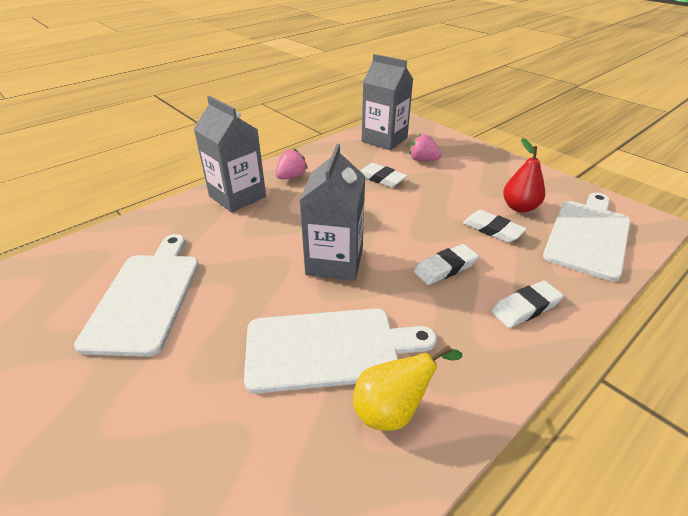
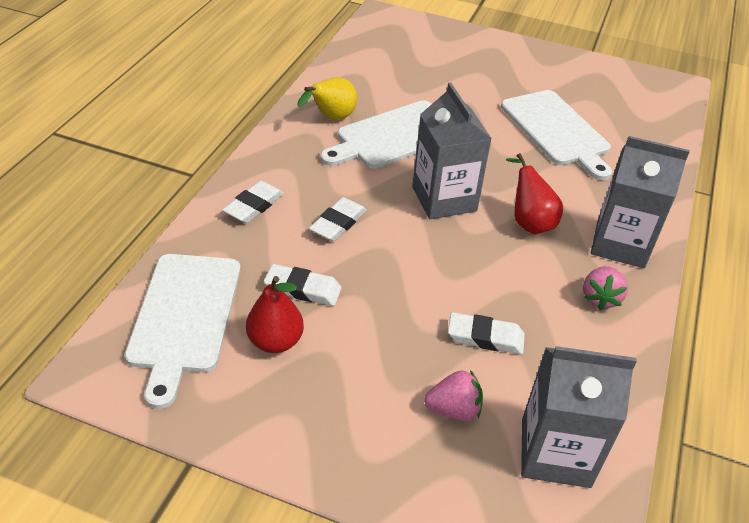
camera: 150 degrees right, 5 degrees up
none -> red pear [506,153,563,234]

